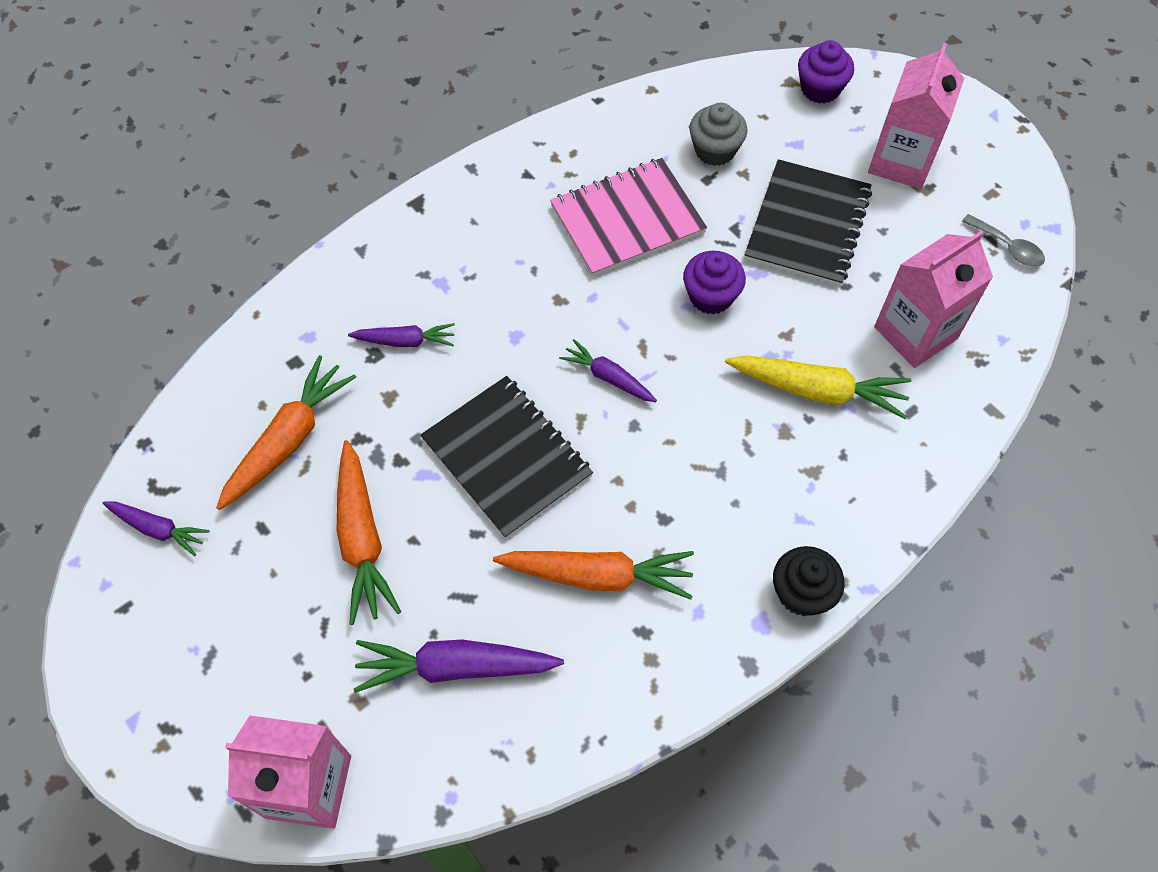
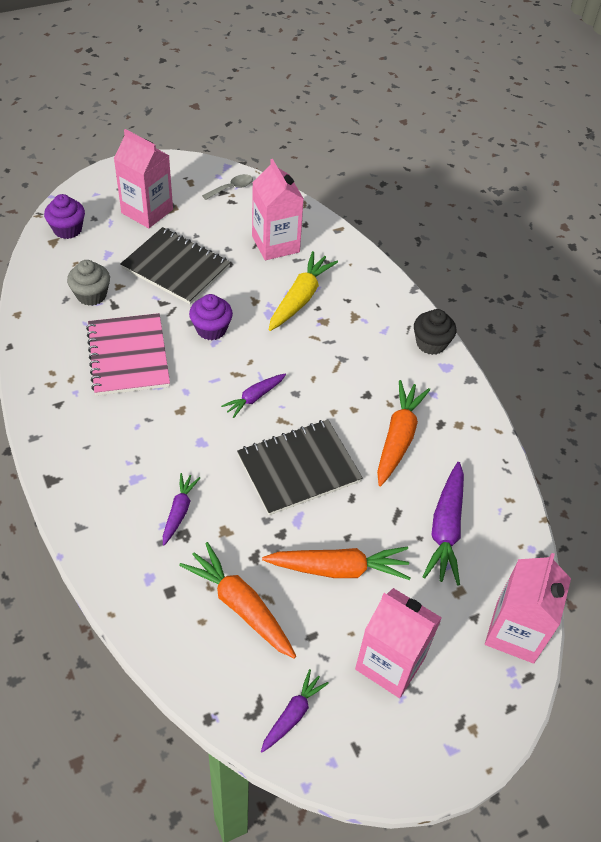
camera: 80 degrees left, 10 degrees down
none -> pink carton [355,588,442,698]

